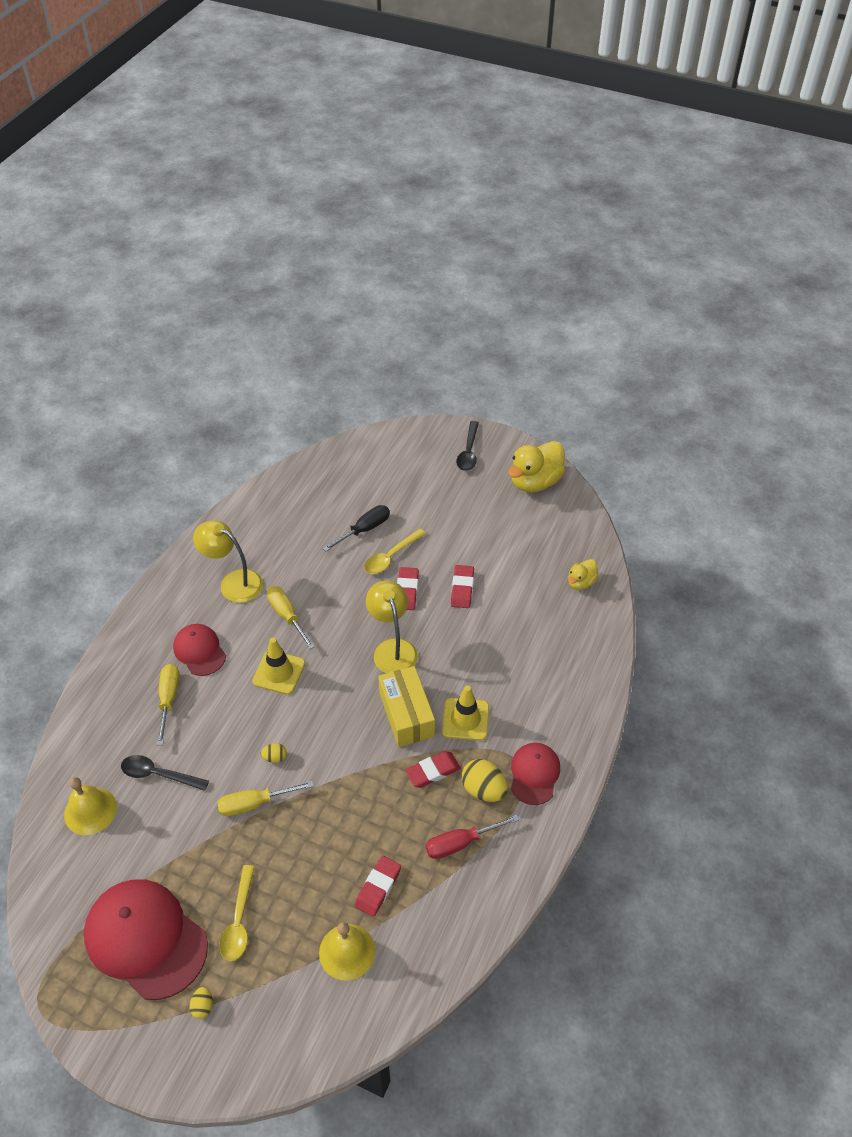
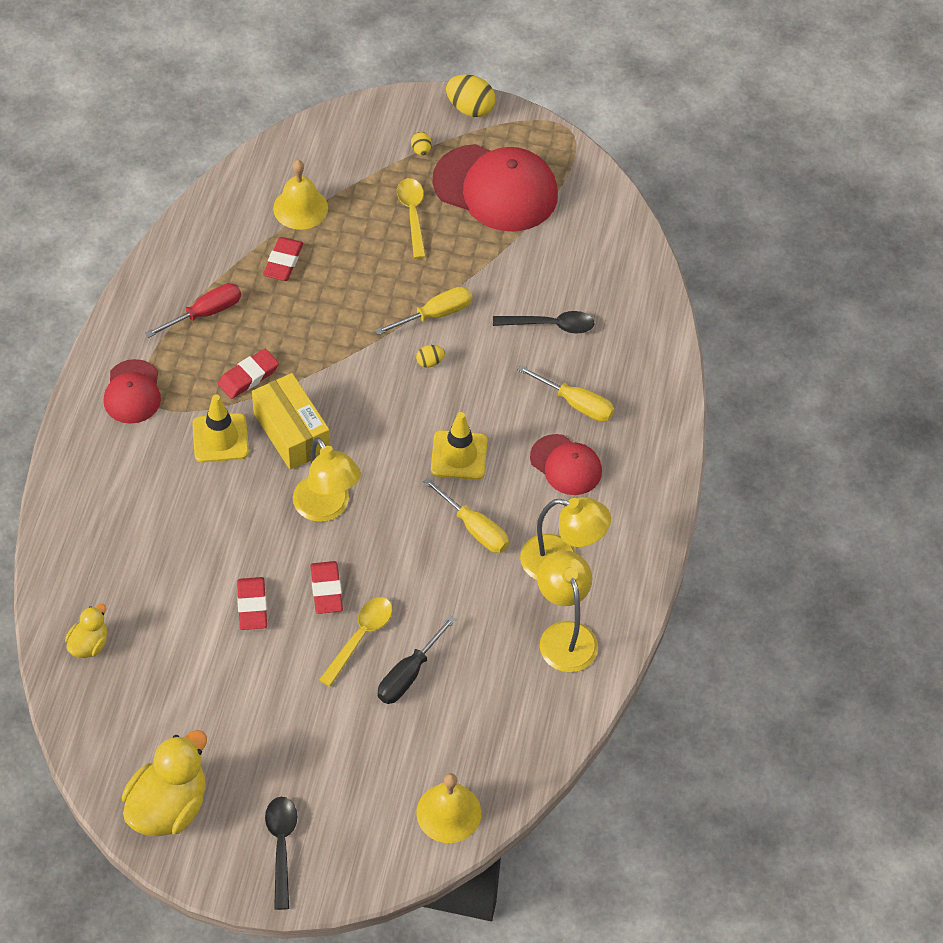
camera: 165 degrees right, 5 degrees up
yellow bell [64,777,117,835] -> yellow bell moved to [416,773,481,843]
yellow screwdriver [157,664,180,745] -> yellow screwdriver turned 45 degrees counterclockwise [517,365,614,422]
yellow egg [461,759,508,802] -> yellow egg moved to [446,75,495,117]
none -> yellow lamp [537,550,598,672]

